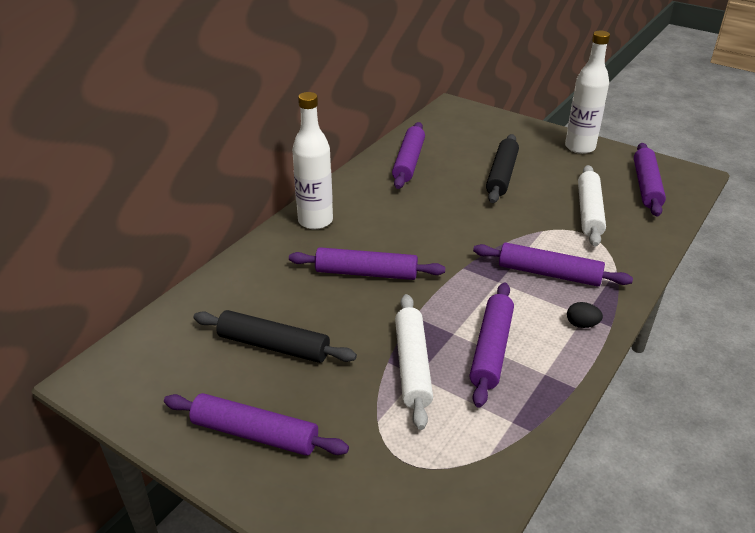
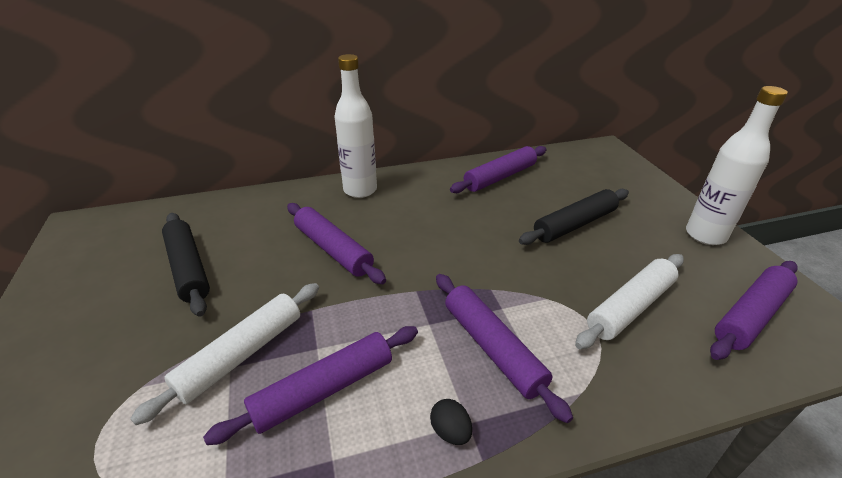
camera: 40 degrees right, 0 degrees up
purple rolling pin [164,393,349,456] -> none

